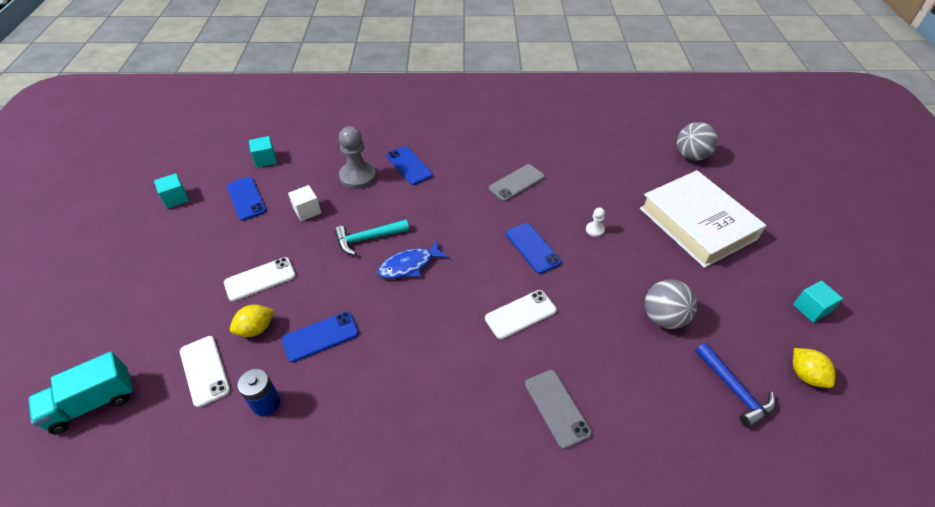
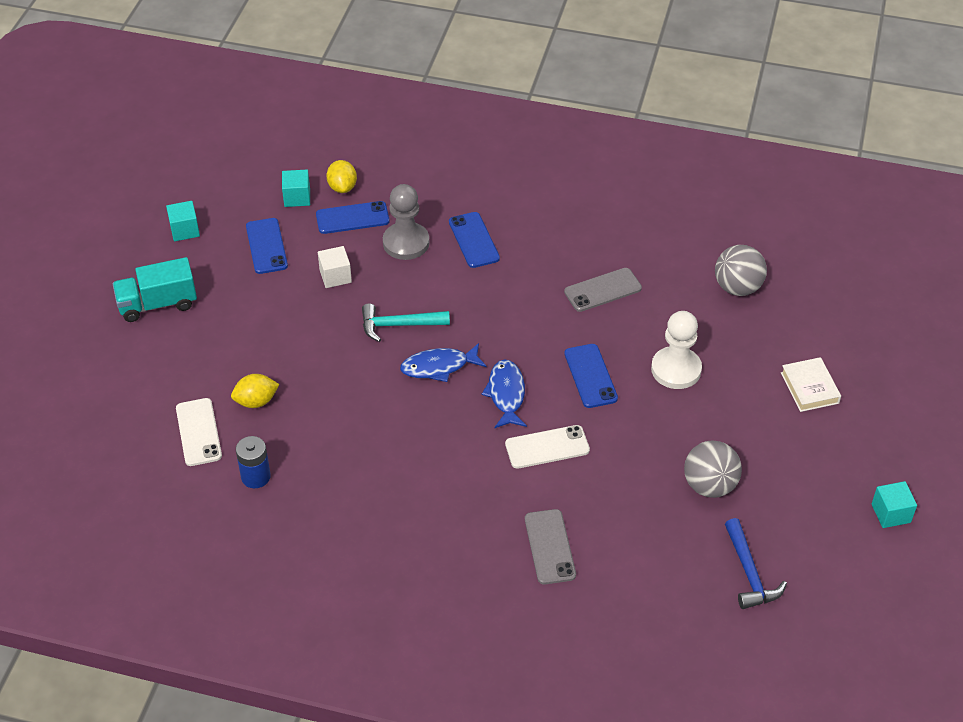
camera: 15 degrees right, 0 degrees up
turquoise truck [28,351,134,435] -> turquoise truck moved to [113,257,197,322]
white phone [224,257,296,302] -> none
blue phone [282,311,359,362] -> blue phone moved to [316,201,390,234]
white pawn [586,207,605,237] -> white pawn [651,311,702,389], size x2.16
white book [640,170,766,268] -> white book [781,357,841,412], size x0.45
grey ball [677,122,718,161] -> grey ball moved to [715,245,767,296]
yellow lemon [793,348,836,388] -> yellow lemon moved to [326,160,357,193]
none -> blue fish [482,359,527,429]

